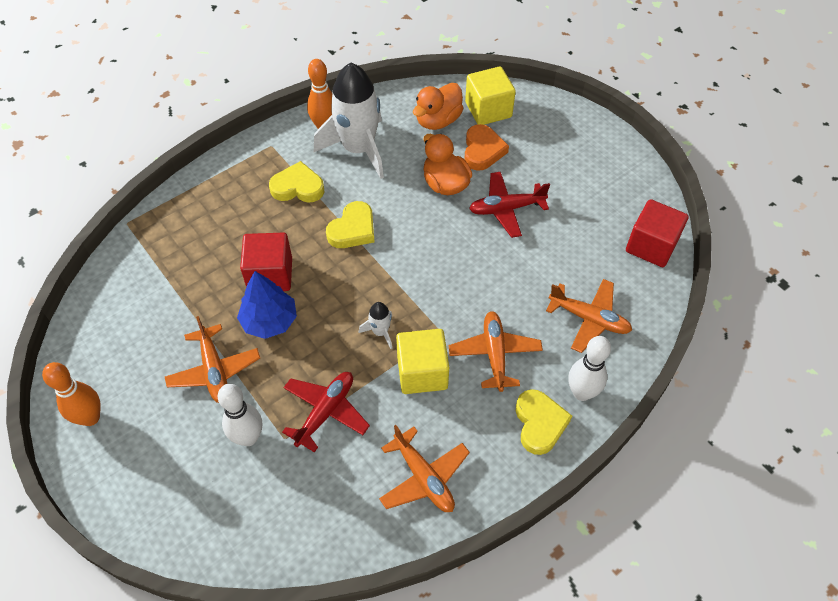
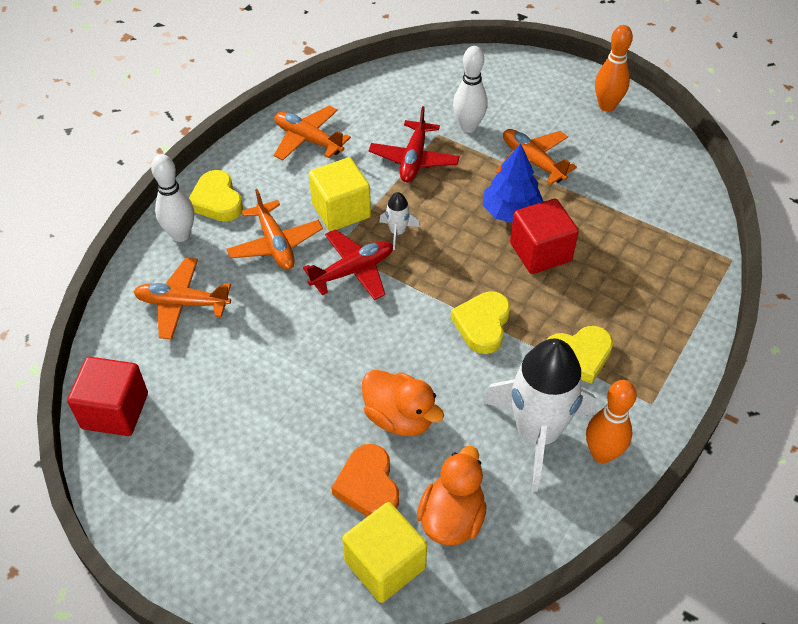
camera: 160 degrees right, 5 degrees down
red plane [469,172,550,238] -> red plane moved to [303,229,393,300]

